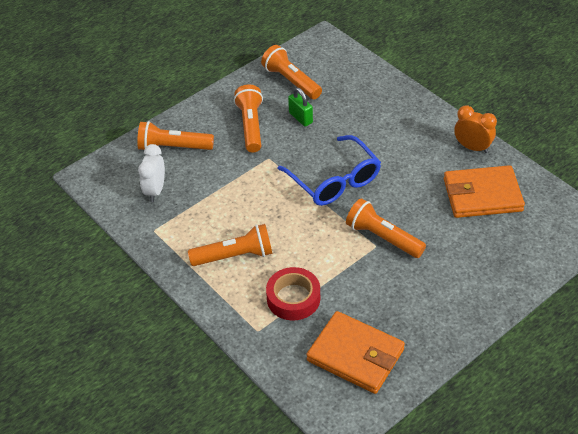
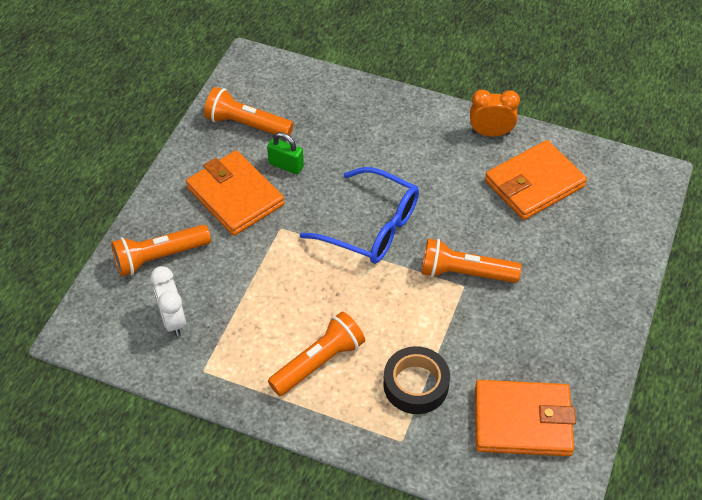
camera: 30 degrees left, 5 degrees up
orange flashlight [234,84,263,153] -> orange wallet [186,150,284,236]
red tape [266,267,320,321] -> black tape [383,346,450,414]

